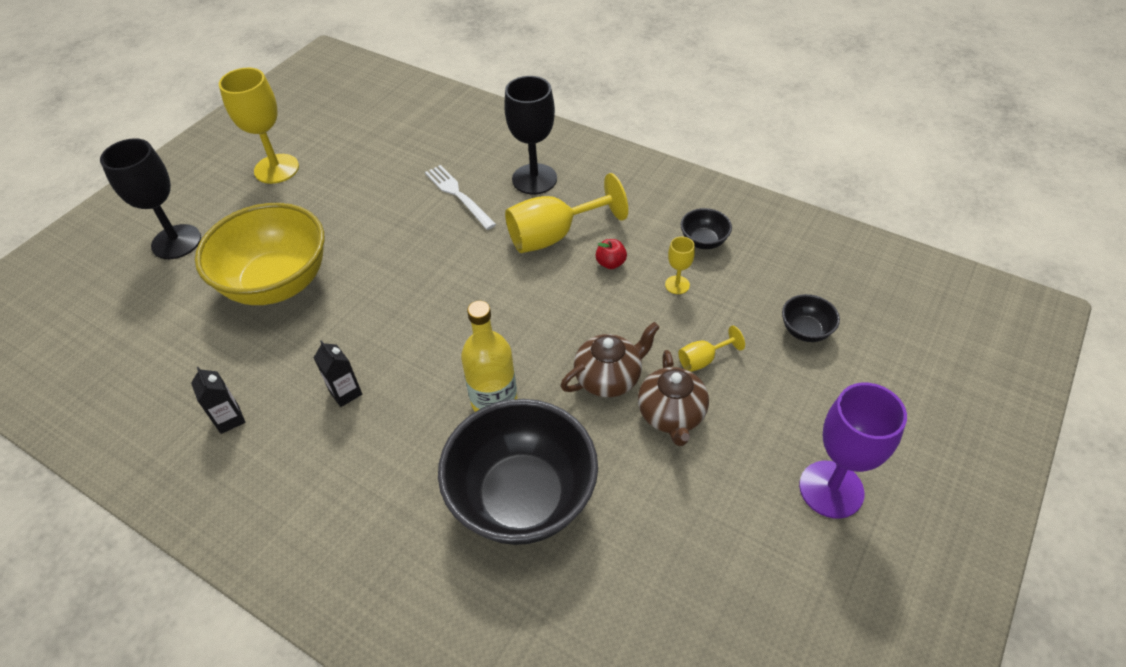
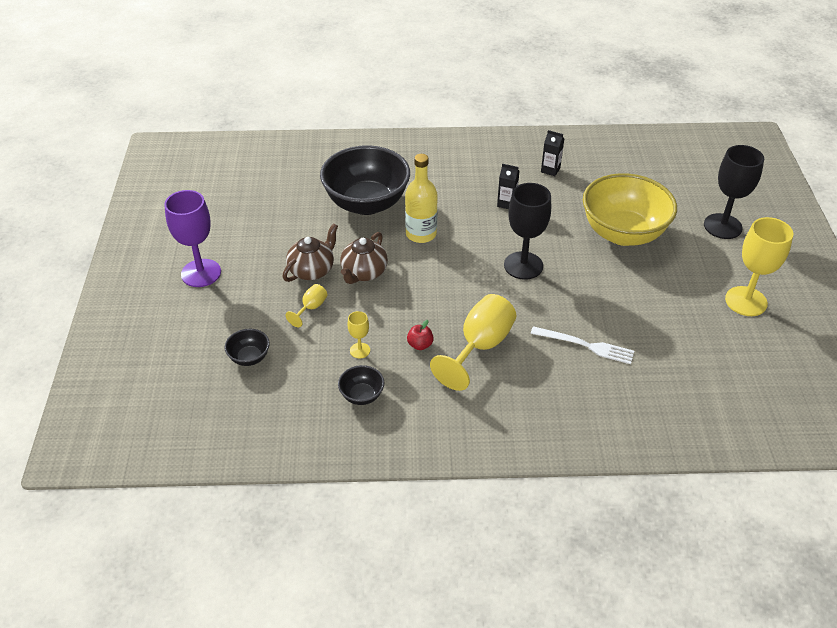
camera: 145 degrees right, 5 degrees down
black goblet [504,76,557,194] -> black goblet moved to [504,183,551,280]
brown teapot [638,350,709,446] -> brown teapot turned 75 degrees clockwise [282,223,338,282]

